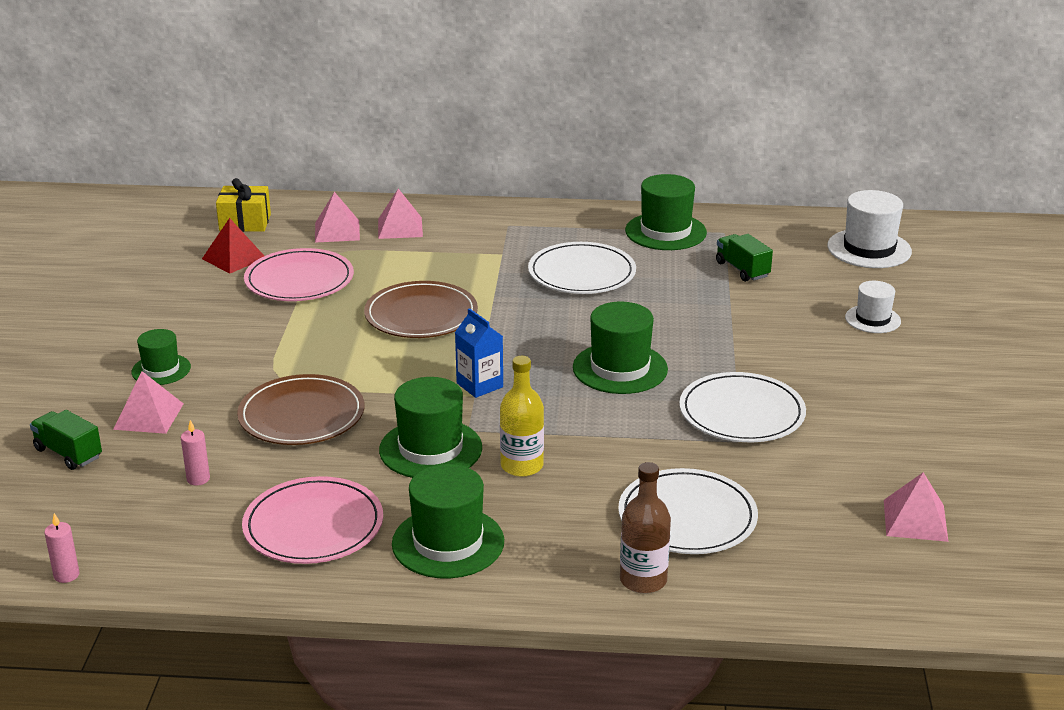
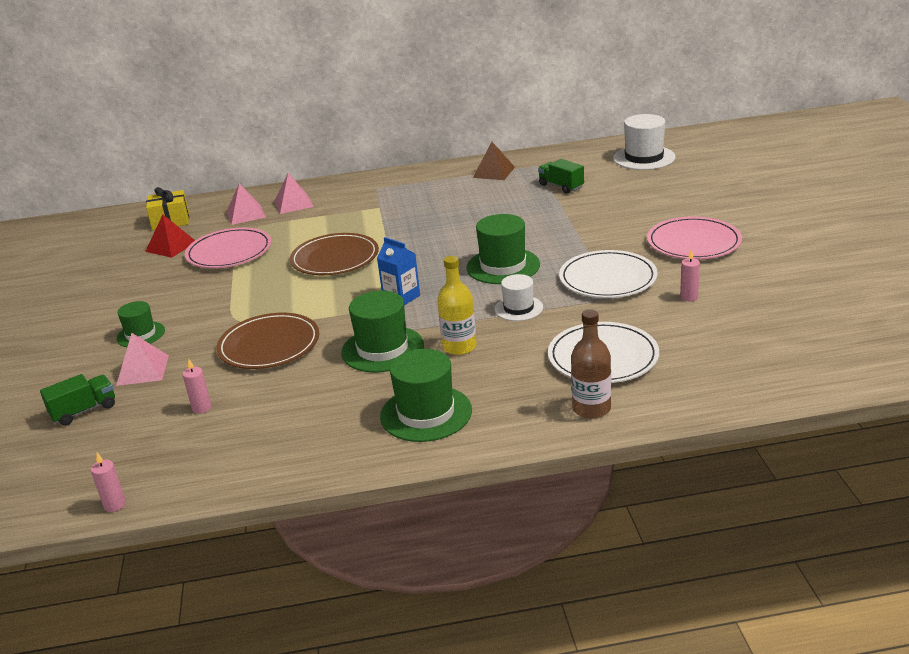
camera: 10 degrees left, 0 degrees up
green truck [30,410,102,470] -> green truck turned 120 degrees clockwise [40,374,115,426]
pink plate [242,476,383,564] -> pink plate moved to [647,216,742,260]
white plate [528,242,636,294] -> none
green hat [625,174,707,250] -> brown pyramid [473,142,515,180]
white hat [845,281,901,333] -> white hat moved to [494,274,543,321]
pink pyramid [884,472,948,542] -> none
none -> pink candle [680,250,700,301]

